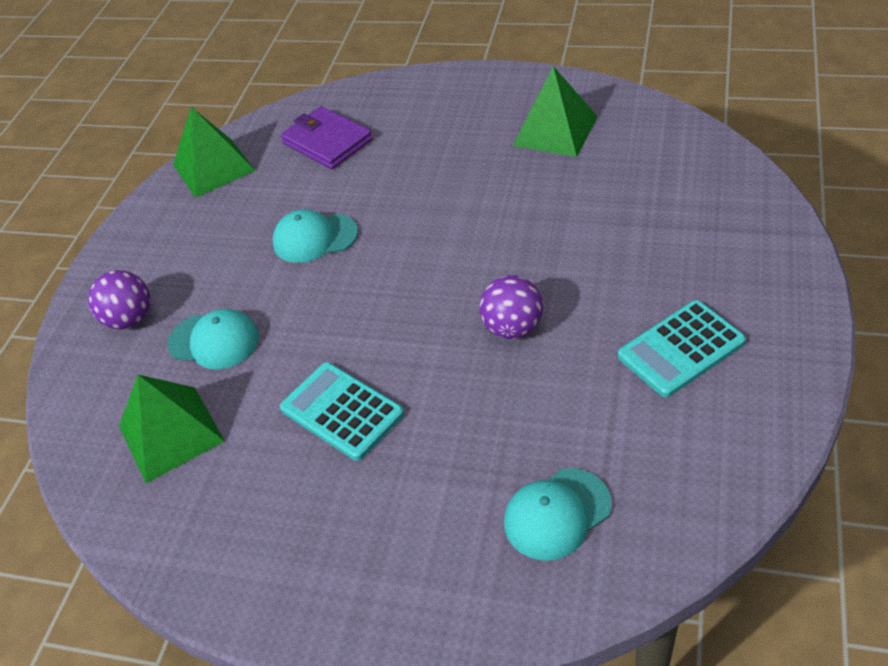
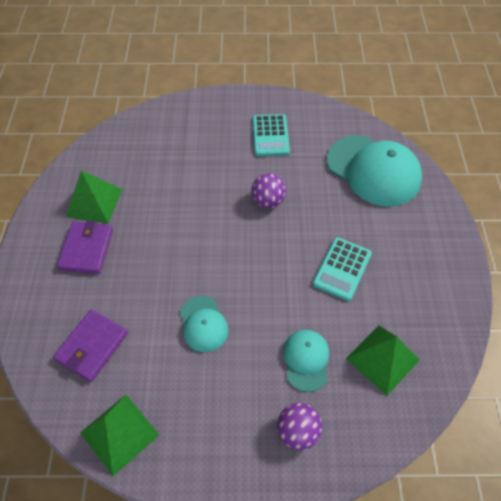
camera: 110 degrees left, 10 degrees up
turquoise cap [504,468,612,561] -> turquoise cap [327,135,422,207], size x1.94
turquoise calculator [618,300,746,398] -> turquoise calculator turned 45 degrees clockwise [253,114,290,156]
none -> purple wallet [57,220,113,274]

